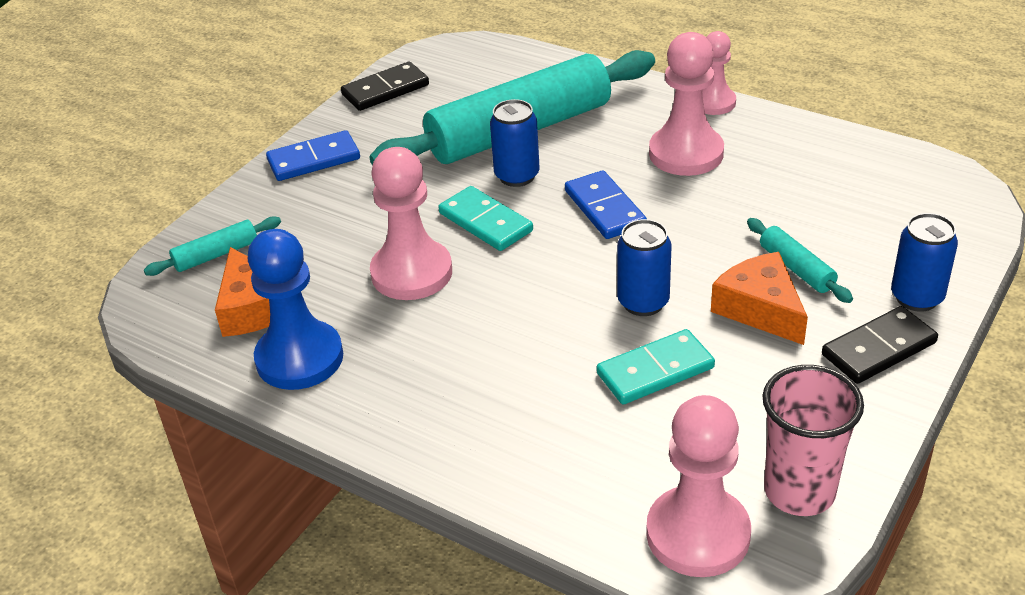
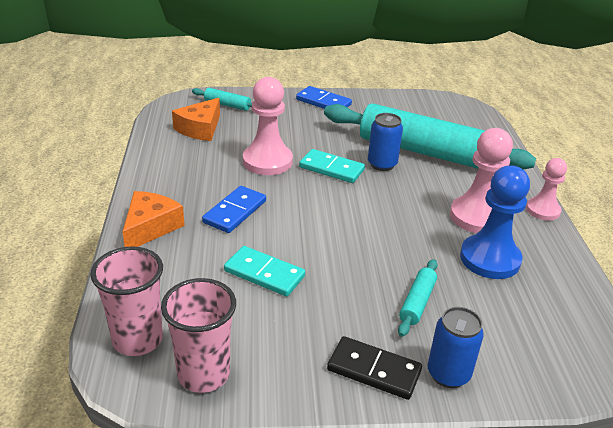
camera: 50 degrees right, 5 degrees down
blue pawn [248,229,343,390] -> blue pawn moved to [460,166,530,279]
black domino [341,62,429,111] -> none
turquoise domino [438,186,533,251] -> turquoise domino turned 75 degrees counterclockwise [299,149,365,183]
blue domino [565,170,647,239] -> blue domino moved to [202,186,266,233]
blue can [617,219,672,316] -> none
pink pawn [646,395,751,577] -> pink cup [90,246,163,356]
orange cheese [711,252,808,345] -> orange cheese moved to [123,191,185,247]

